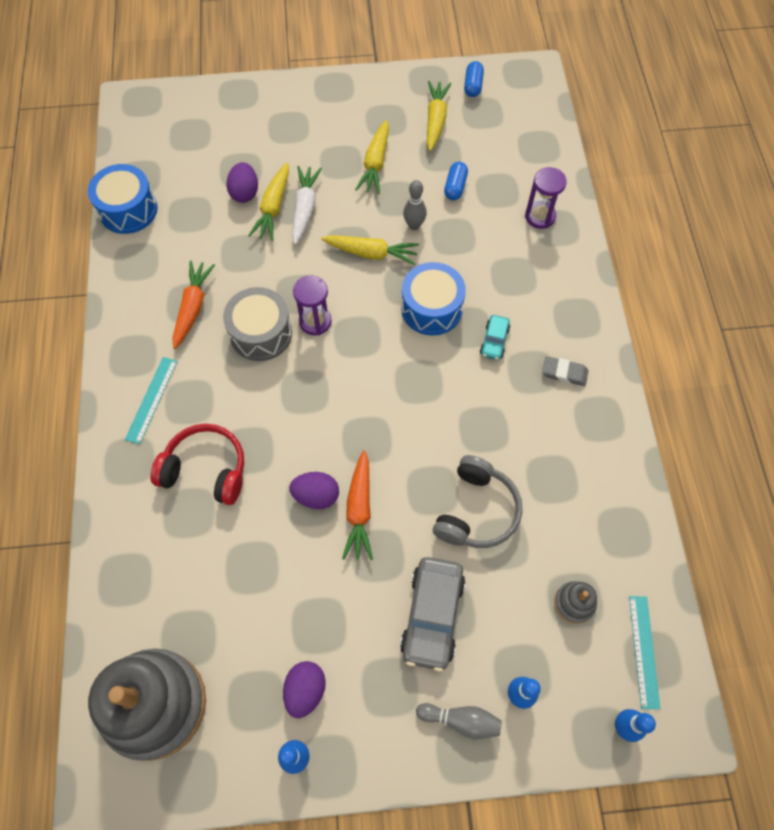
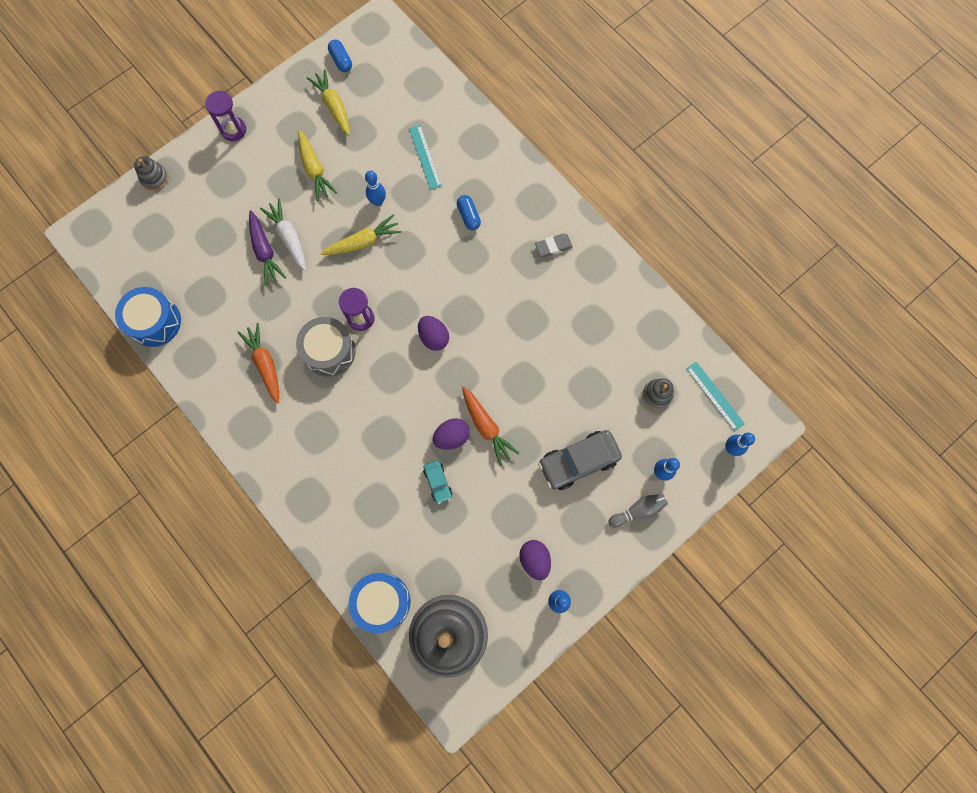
camera: 35 degrees left, 10 degrees up
turquoise ruler [125,357,178,444] -> turquoise ruler moved to [409,125,442,190]
red headphones [150,424,244,505] -> none
purple egg [226,162,258,203] -> purple egg moved to [418,316,449,351]
yellow carrot [248,163,289,241] -> purple carrot [249,210,286,286]
grey car [400,557,465,672] -> grey car turned 90 degrees clockwise [538,430,622,490]
blue drum [401,262,466,336] -> blue drum moved to [348,573,411,634]
grey bowling pin [403,180,427,230] -> blue bowling pin [365,171,386,206]
grey headphones [433,455,522,548] -> none
blue capsule [444,162,468,200] -> blue capsule moved to [457,195,481,230]
turquoise car [480,315,510,360] -> turquoise car moved to [423,461,452,504]
purple hourglass [525,167,567,229] -> purple hourglass moved to [205,90,246,141]
none -> grey stacking toy [134,156,168,191]

